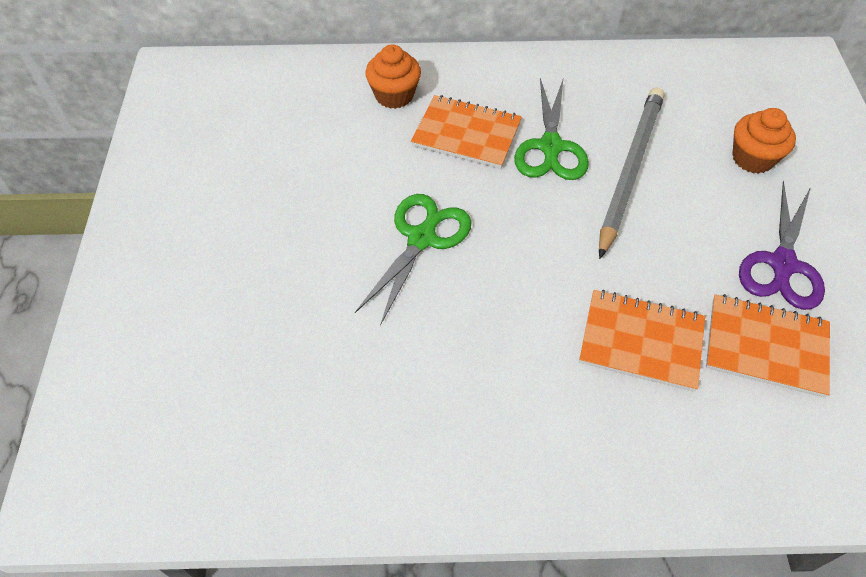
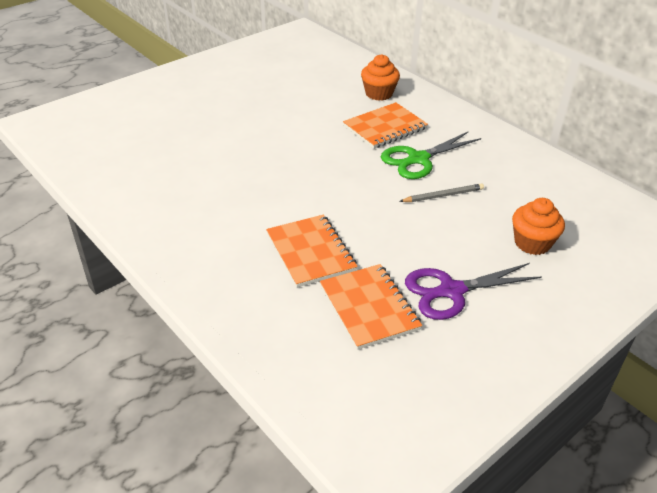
camera: 50 degrees right, 15 degrees down
green scissors [355,194,472,326] -> none
orange notebook [411,95,522,169] -> orange notebook turned 75 degrees clockwise [343,102,428,149]
grey pencil [599,88,664,259] -> grey pencil [399,183,484,202], size x0.48

